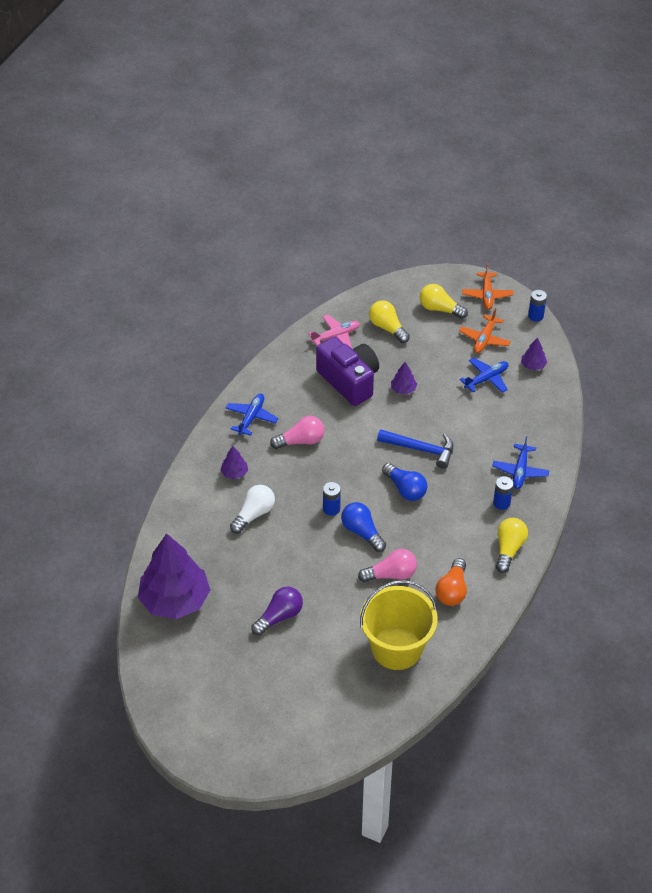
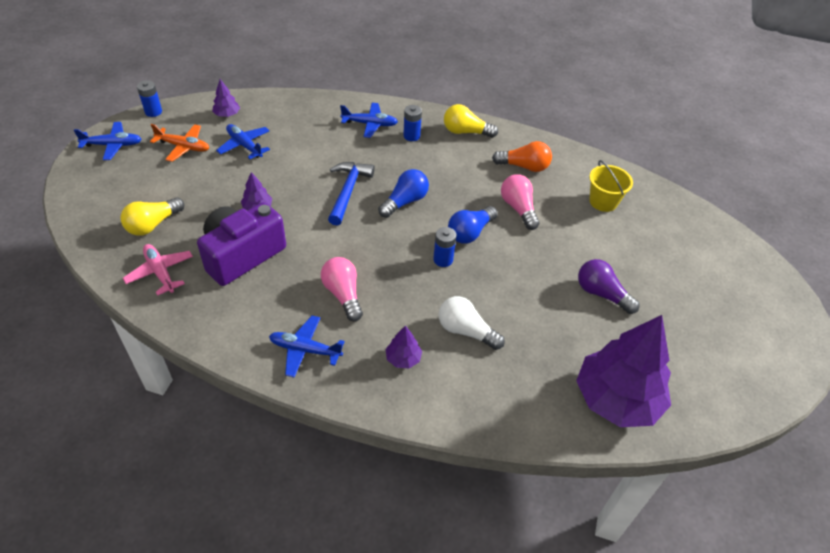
camera: 100 degrees left, 0 degrees up
yellow bucket [360,580,438,670] -> yellow bucket [589,160,633,212], size x0.57
yellow light bulb [420,284,468,319] -> none
orange plane [462,264,514,310] -> blue plane [74,122,141,160]

